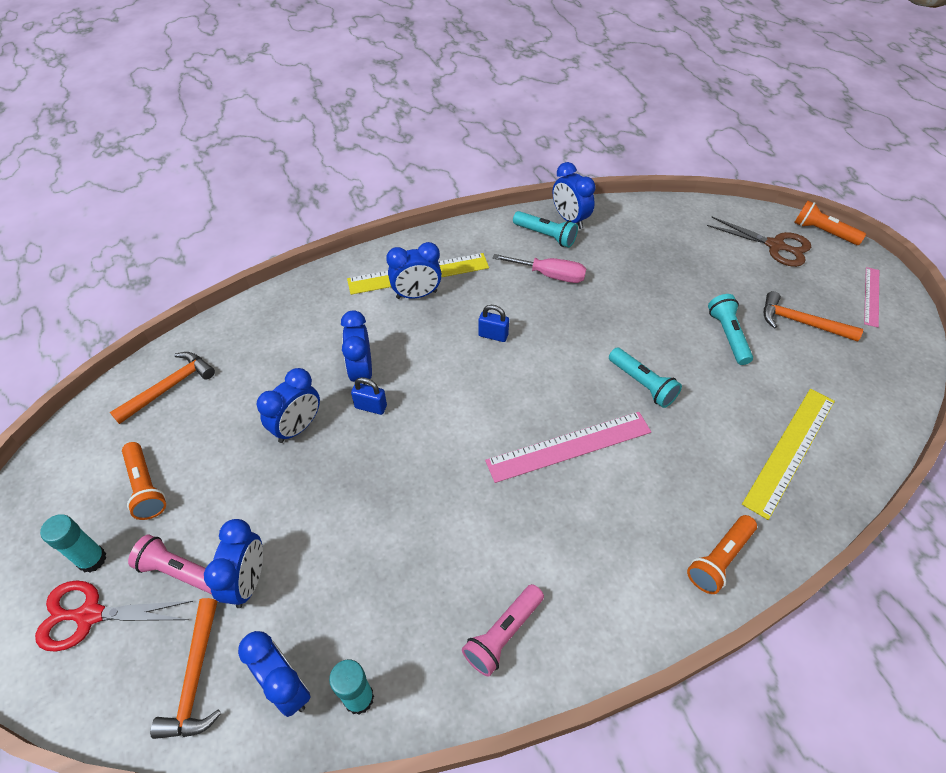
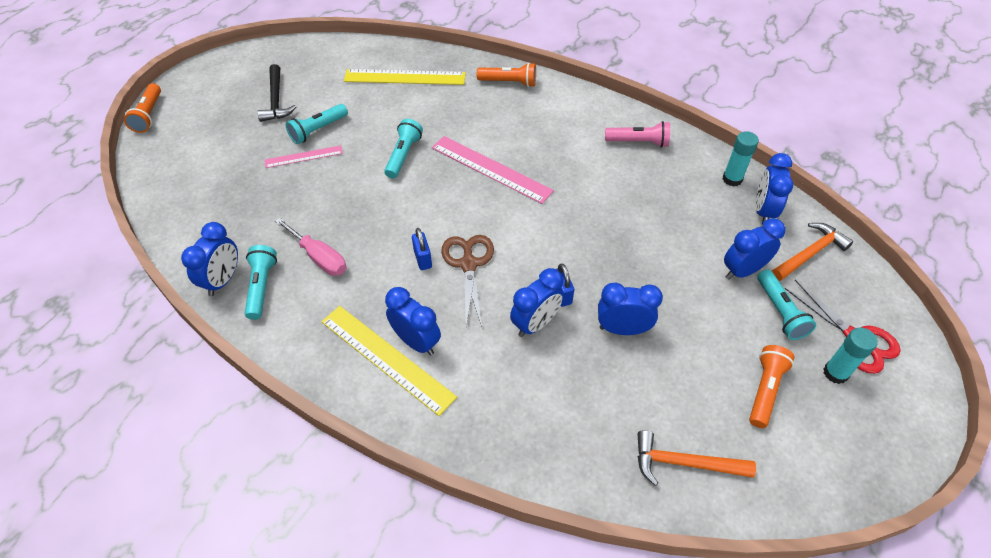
camera: 125 degrees left, 0 degrees up
pink flashlight [128,535,212,594] -> turquoise flashlight [757,269,816,340]
pink screwdriver [493,254,586,283] -> pink screwdriver turned 150 degrees clockwise [275,217,346,276]
brown scissors [707,217,811,267] -> brown scissors moved to [441,235,494,327]
orange hammer [764,291,863,342] -> black hammer [257,64,296,122]
pink ruler [864,267,879,327] -> pink ruler moved to [265,145,343,168]

